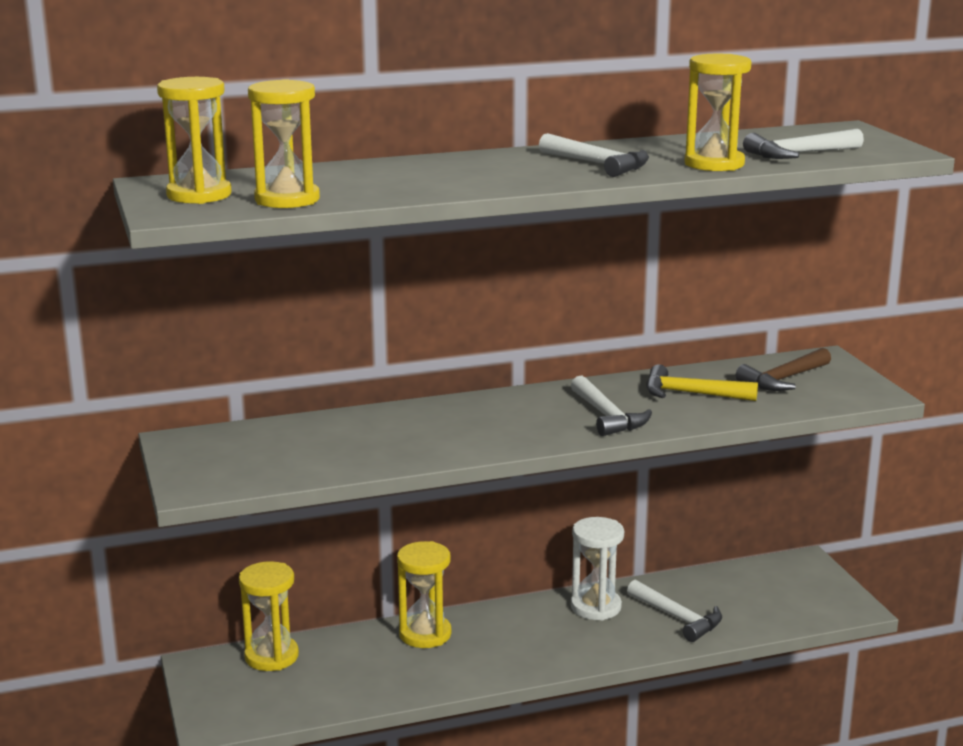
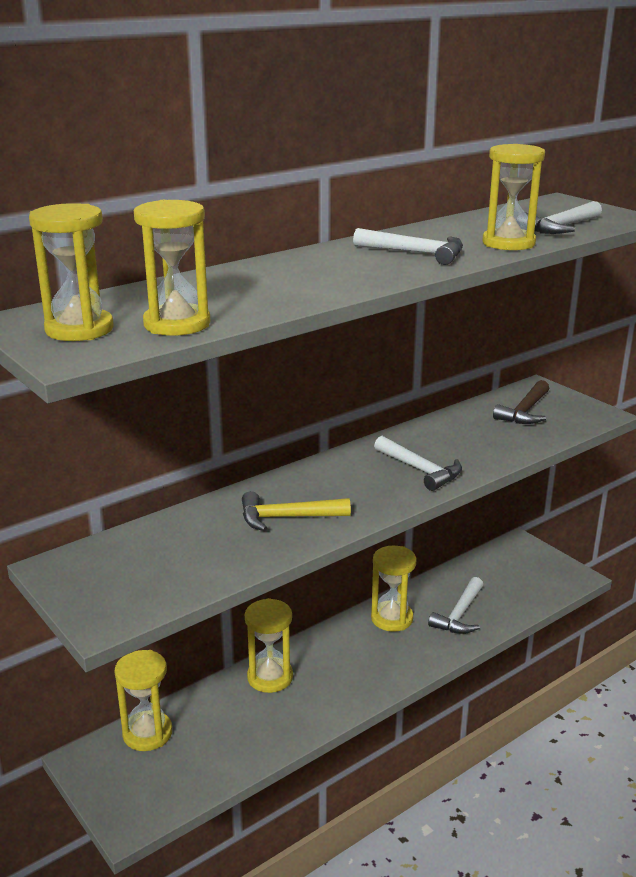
camera: 20 degrees left, 5 degrees up
white hourglass [571,517,624,621] -> yellow hourglass [371,546,417,632]
white hammer [627,580,722,642] -> white hammer turned 90 degrees clockwise [428,577,483,634]
yellow hammer [646,364,758,401] -> yellow hammer moved to [242,491,351,531]

